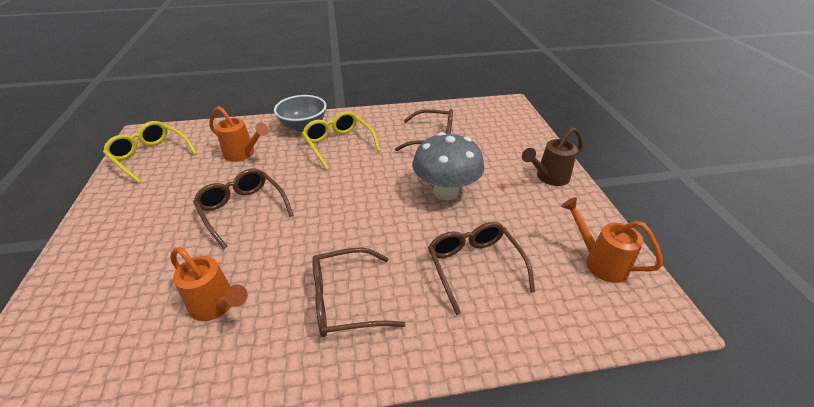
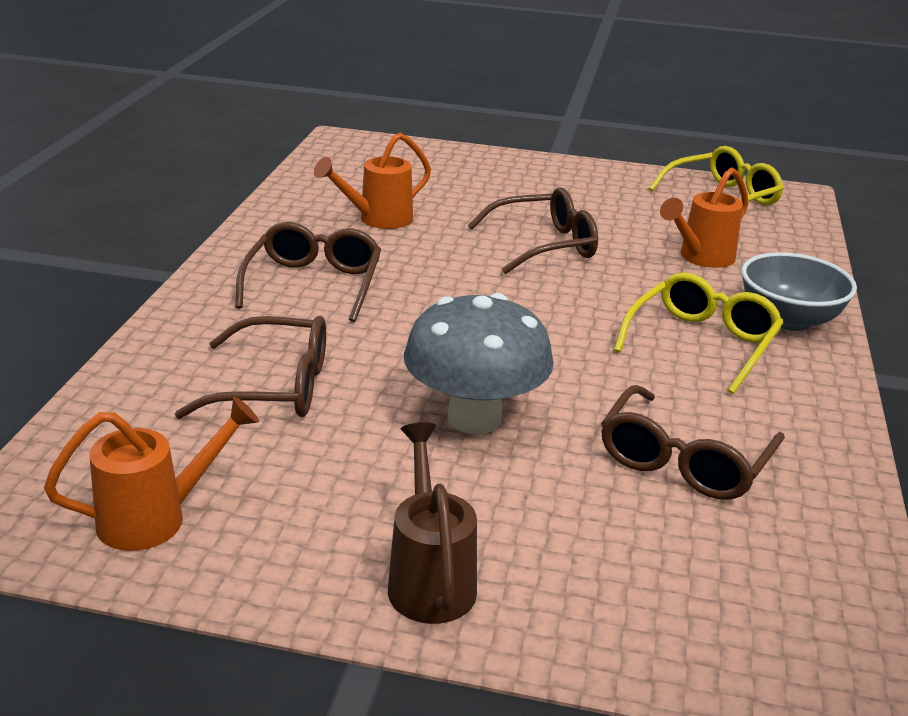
camera: 110 degrees right, 10 degrees down
yellow glasses [302,111,380,170] -> yellow glasses turned 45 degrees counterclockwise [614,273,784,394]

